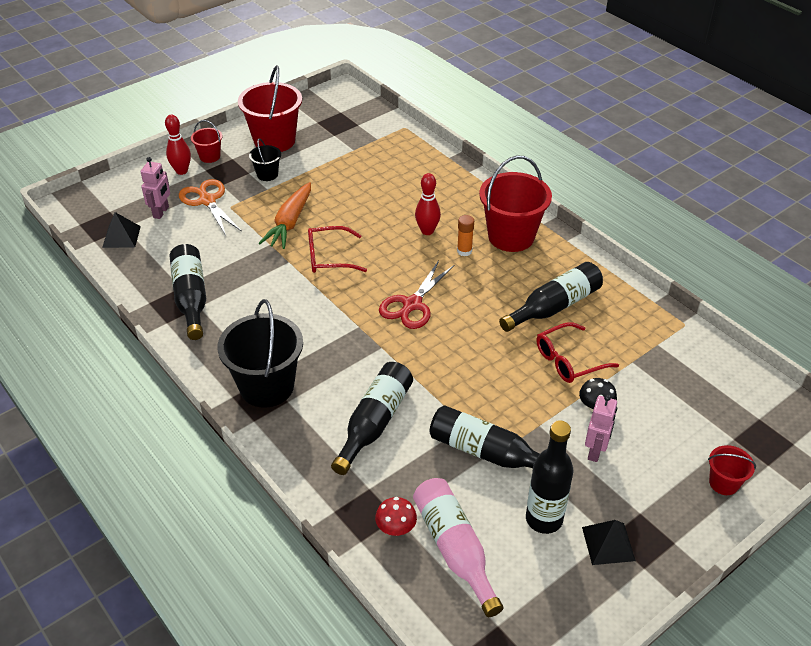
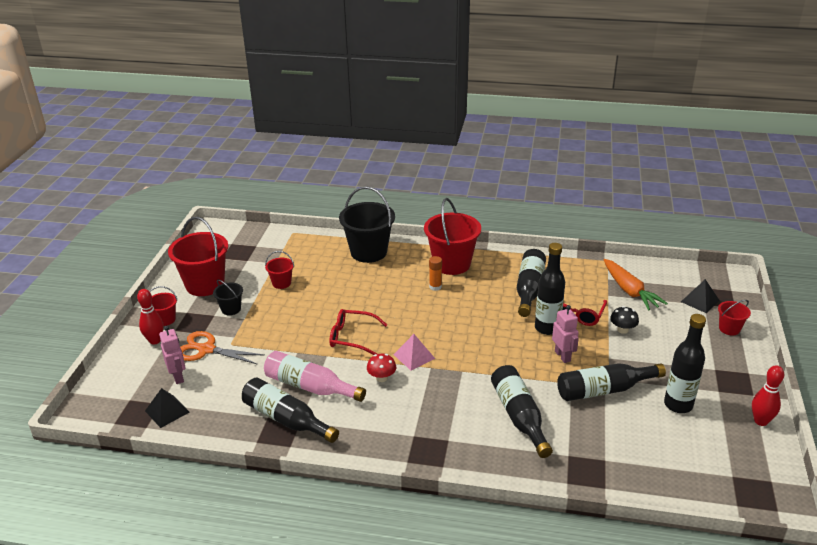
camera: 40 degrees left, 10 degrees down
black bucket [218,299,303,408] -> black bucket moved to [339,186,395,263]
orange carrot [259,182,311,249] -> orange carrot moved to [604,259,668,311]
red glasses [308,226,367,273] -> red glasses turned 60 degrees clockwise [329,309,387,355]
red mushroom [375,497,417,536] -> red mushroom moved to [367,354,396,382]
red scissors [379,260,454,329] -> none
pink bottle [413,478,504,617] -> pink bottle moved to [264,351,366,402]
red bowling pin [415,173,441,235] -> red bowling pin moved to [752,365,784,426]
black pyramid [582,520,636,565] -> black pyramid moved to [681,279,720,313]
pink robot [585,394,617,462] -> pink robot moved to [552,305,579,363]
none -> red bucket [265,251,294,289]
none -> pink pyramid [393,334,435,370]
none -> black bottle [535,243,565,335]

